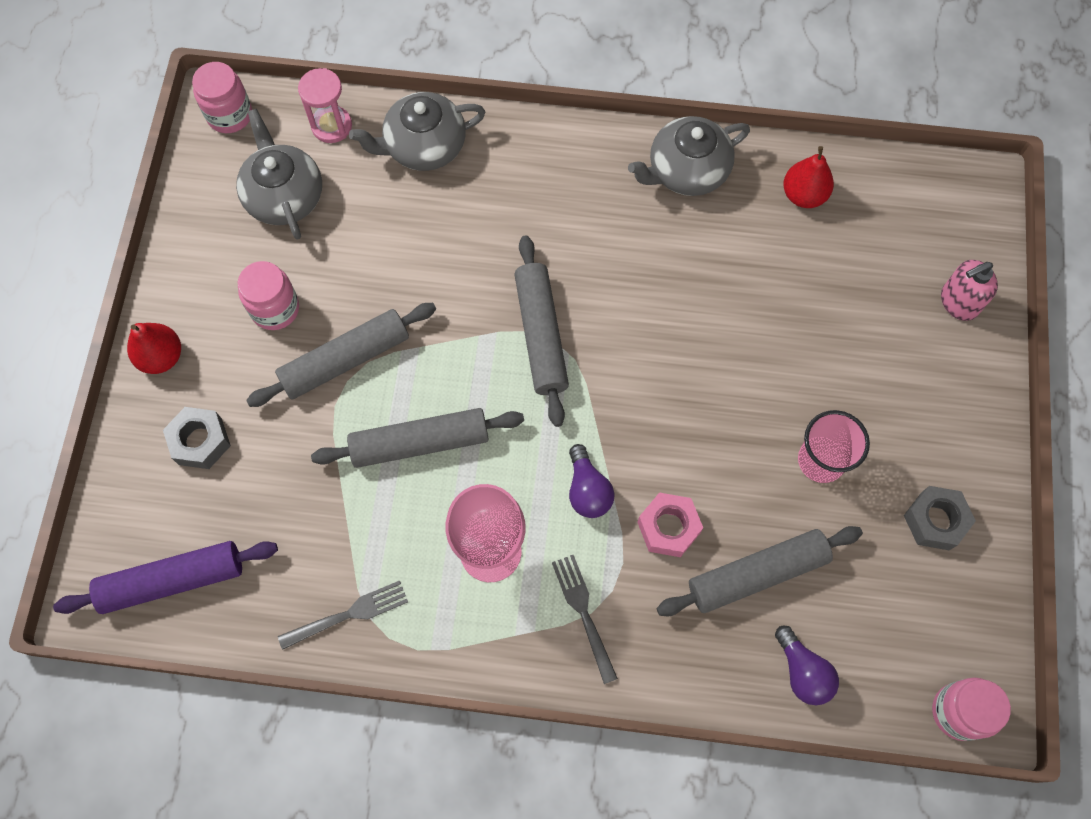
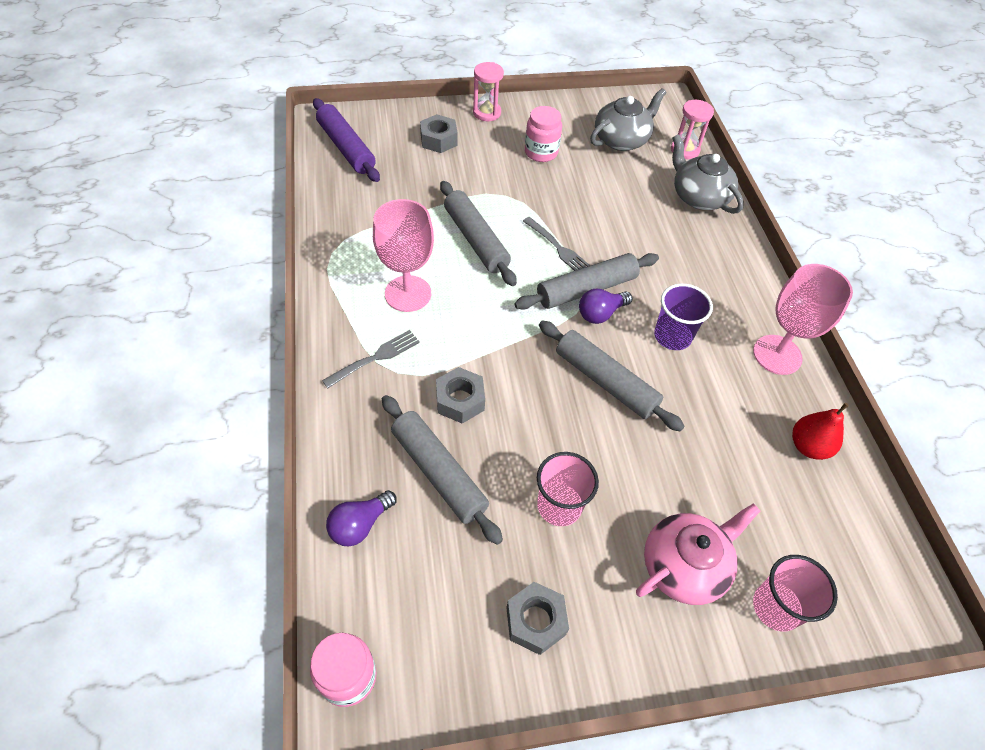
camera: 70 degrees right, 15 degrees down
red pear [127,323,181,374] -> pink hourglass [473,62,504,121]
pink jar [192,62,252,133] -> none
grey rolling pin [246,303,436,407] -> grey rolling pin moved to [539,321,685,432]
grey fork [278,580,408,650] -> grey fork moved to [523,217,590,271]
purple light bulb [569,444,615,518] -> purple light bulb moved to [579,289,632,324]
grey teapot [628,116,750,196] -> pink goblet [753,264,853,375]
pink nut [637,492,703,557] -> grey nut [436,367,485,424]
pink soap dispenser [941,260,998,321] -> pink cup [753,555,838,632]
none -> pink teapot [636,503,761,605]
none -> purple cup [654,284,713,350]

